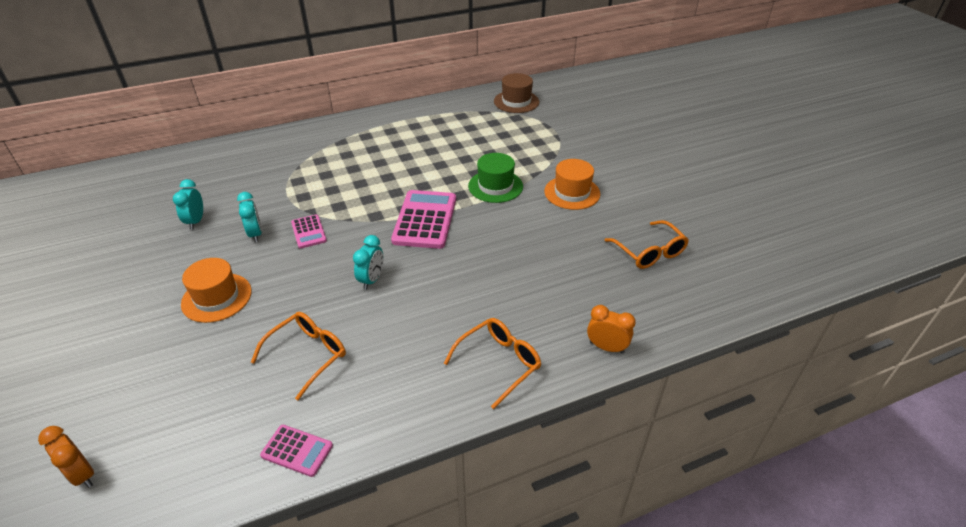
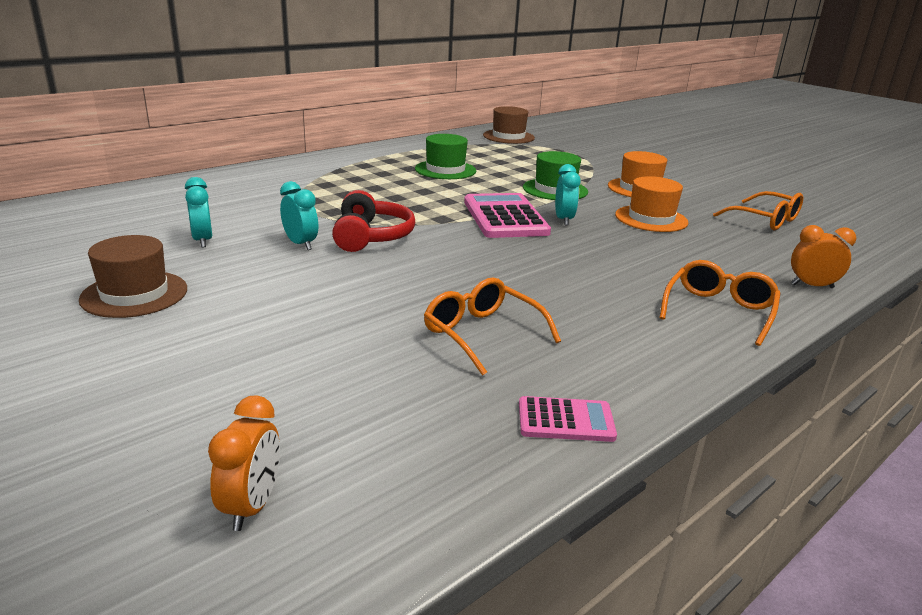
camera: 20 degrees left, 15 degrees down
orange clock [38,426,94,488] -> orange clock turned 105 degrees counterclockwise [208,395,280,531]
orange hat [181,258,252,323] -> orange hat moved to [615,176,689,232]
orange glasses [251,312,346,400] -> orange glasses turned 60 degrees counterclockwise [424,277,561,376]
pink calculator [291,215,327,249] -> red headphones [332,190,415,252]
turquoise clock [353,235,383,290] -> turquoise clock moved to [555,164,581,226]
none -> brown hat [79,235,187,318]
none -> green hat [415,134,476,179]

